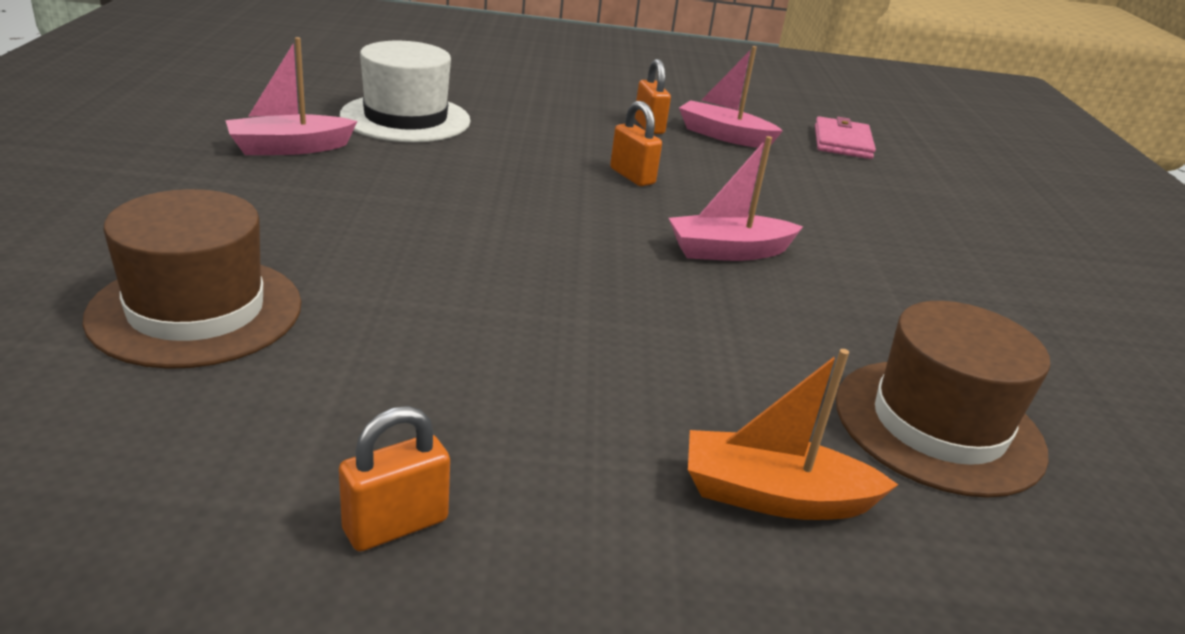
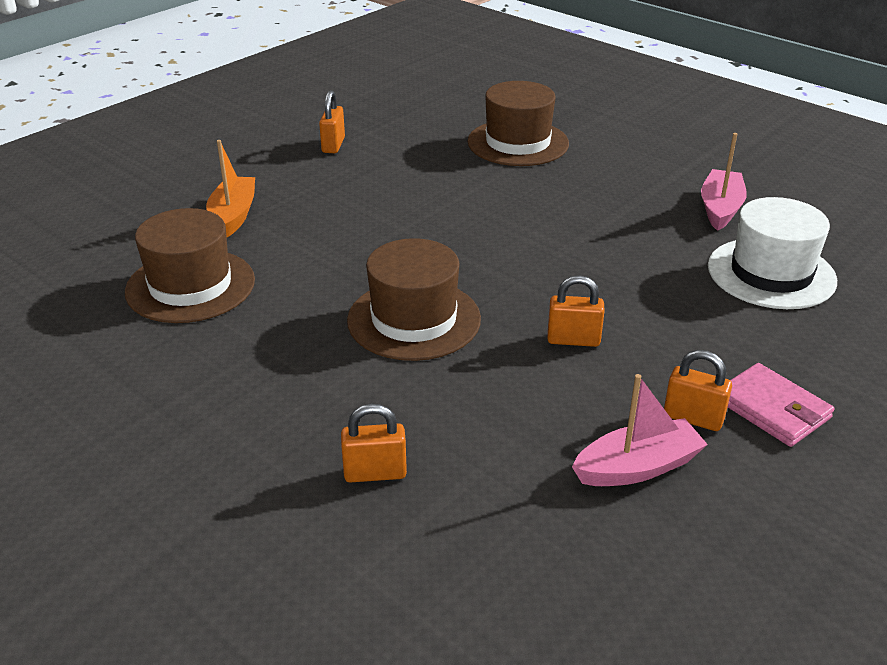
camera: 135 degrees right, 5 degrees up
pink boat [669,136,803,261] -> brown hat [347,238,481,361]
orange boat [688,349,898,520] -> orange boat turned 45 degrees counterclockwise [206,140,255,237]
pink wallet [815,116,876,159] -> pink wallet moved to [728,363,834,447]
none -> orange padlock [341,404,407,483]

